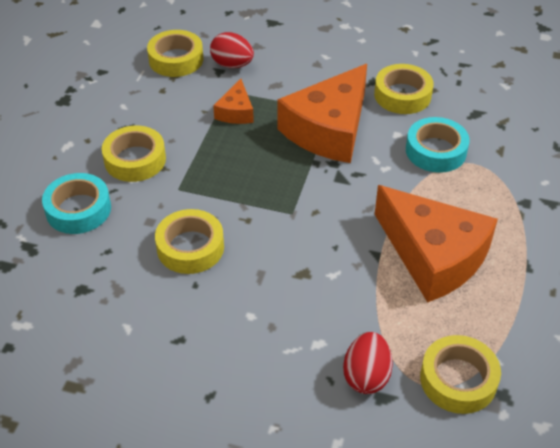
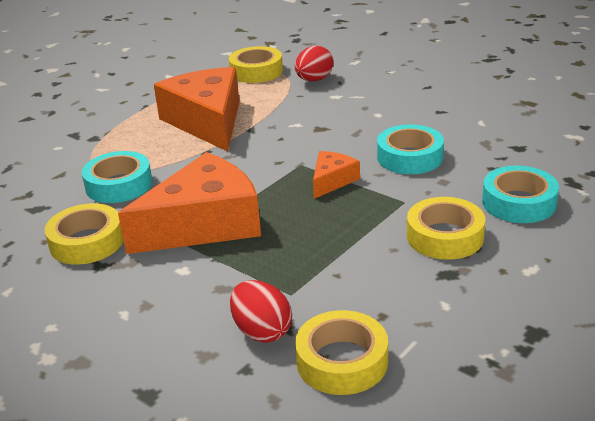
camera: 155 degrees left, 15 degrees down
yellow tape [155,209,224,274] -> turquoise tape [377,125,444,174]
orange cheese [213,79,254,124] -> orange cheese moved to [313,151,360,199]

